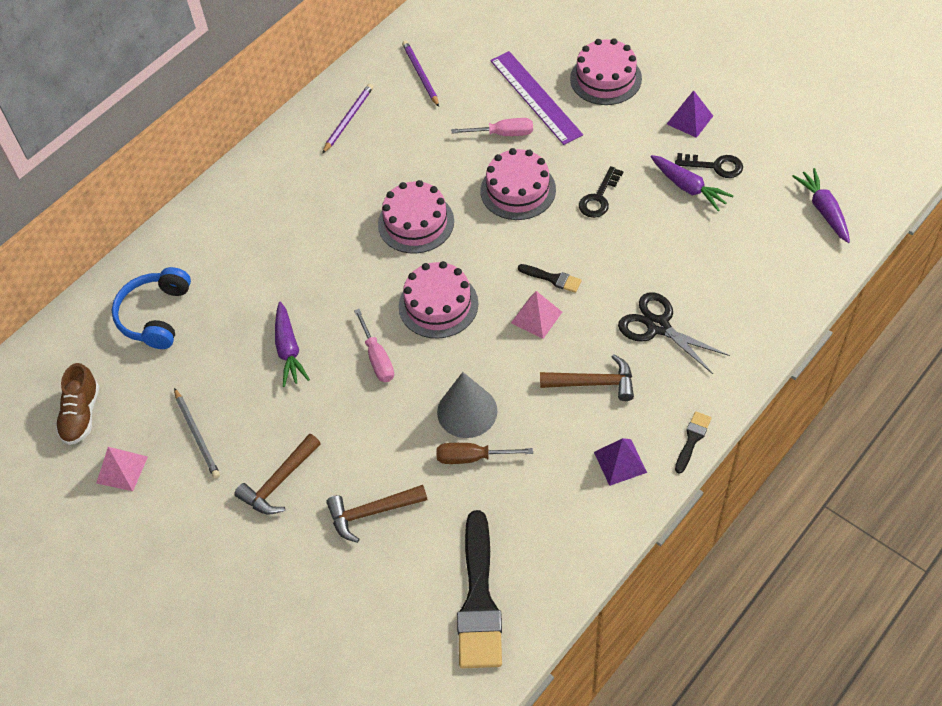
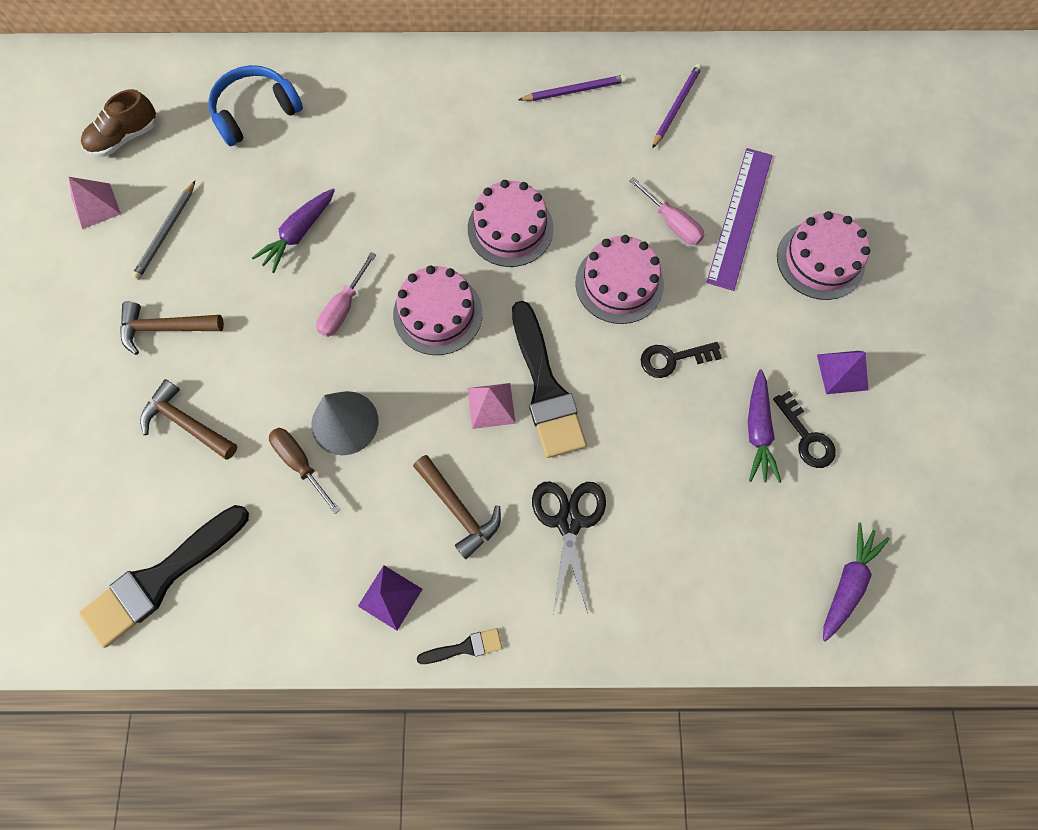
camera: 45 degrees right, 15 degrees up
black brush [518,264,582,293] -> black brush [512,301,587,458], size x2.19

